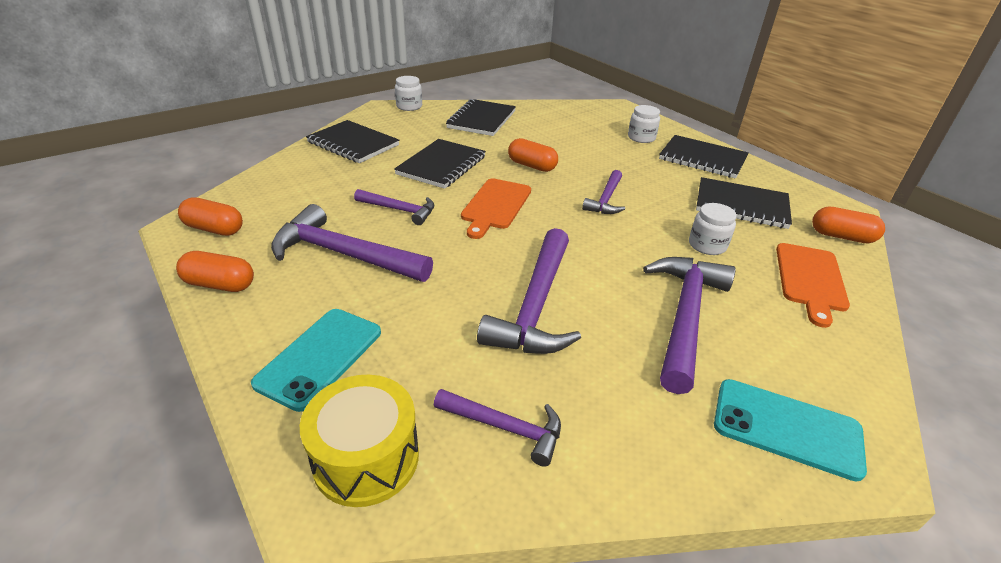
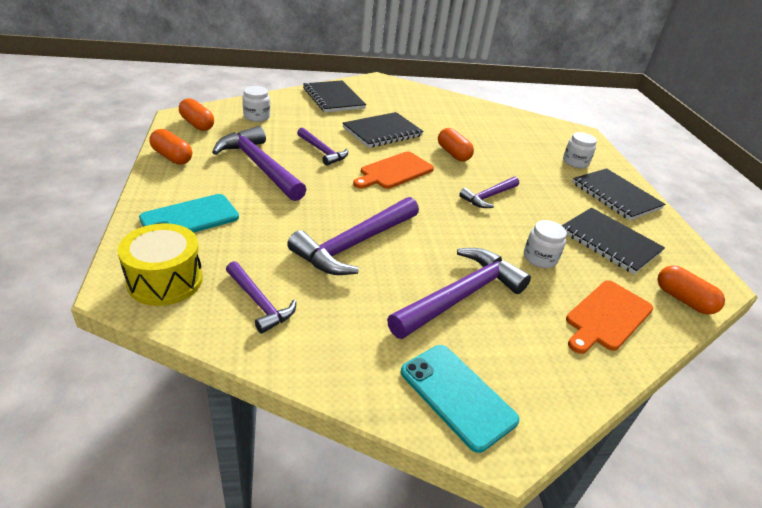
camera: 25 degrees right, 0 degrees up
white jar [395,76,422,111] -> white jar moved to [243,86,270,122]
black notebook [446,99,516,136] -> none

